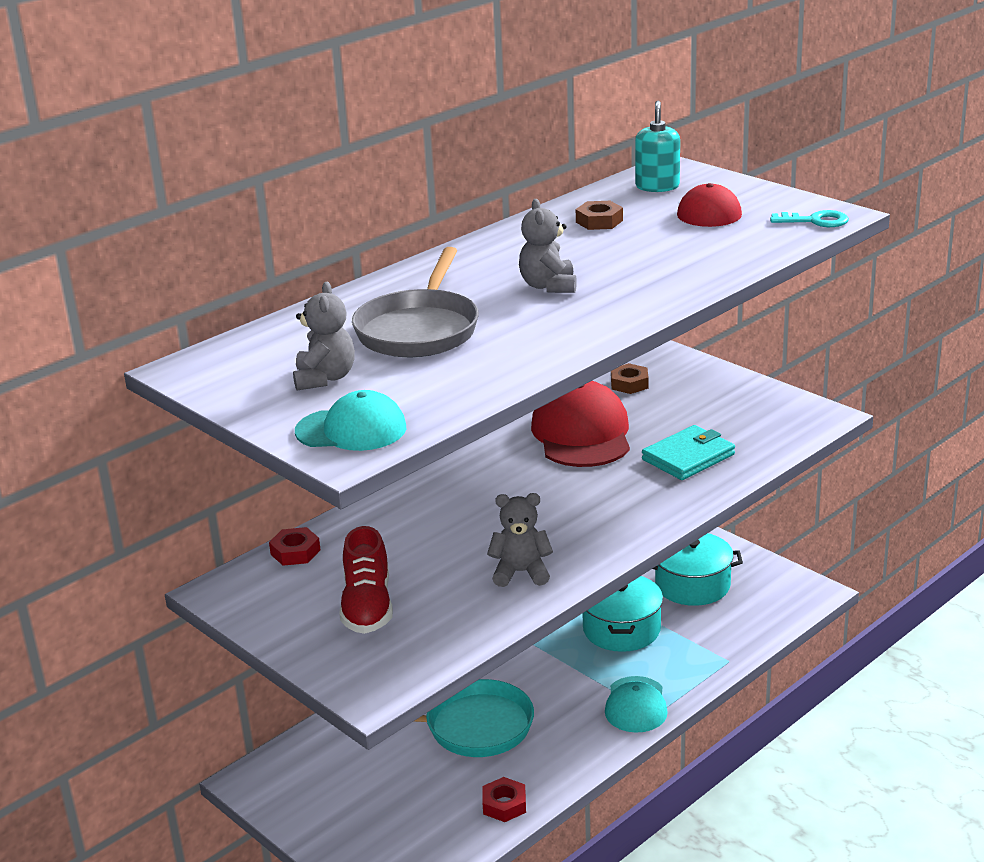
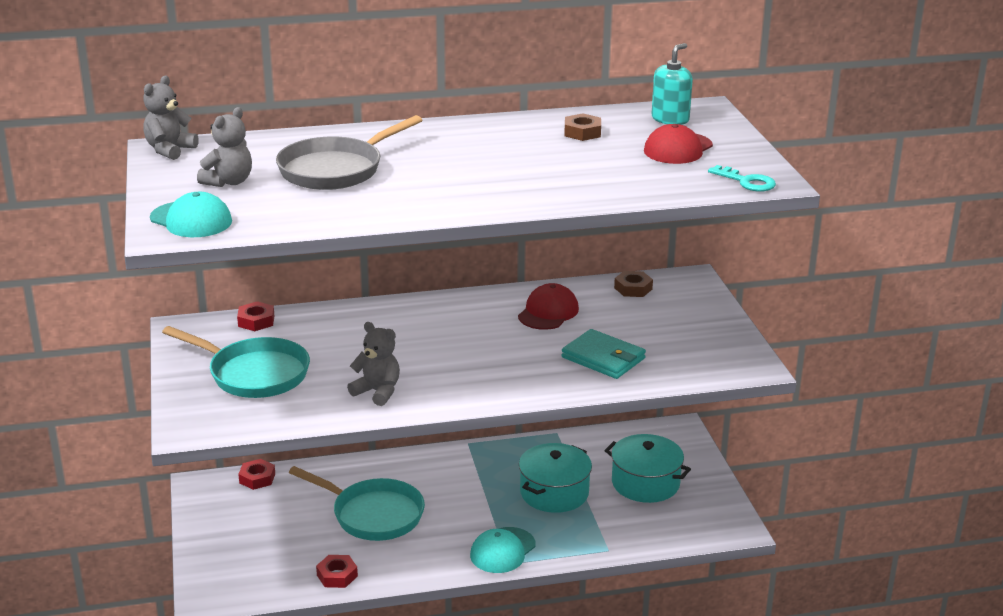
camera: 30 degrees right, 0 degrees up
red shoe [339,526,393,634] -> turquoise pan [162,326,310,398]
grey teddy bear [519,199,577,293] -> grey teddy bear moved to [143,76,199,160]
red cap [531,381,630,467] -> red cap [518,283,579,330], size x0.62
turquoise wallet [642,425,735,480] -> turquoise wallet turned 45 degrees clockwise [562,329,646,379]
none -> red nut [238,459,275,490]

